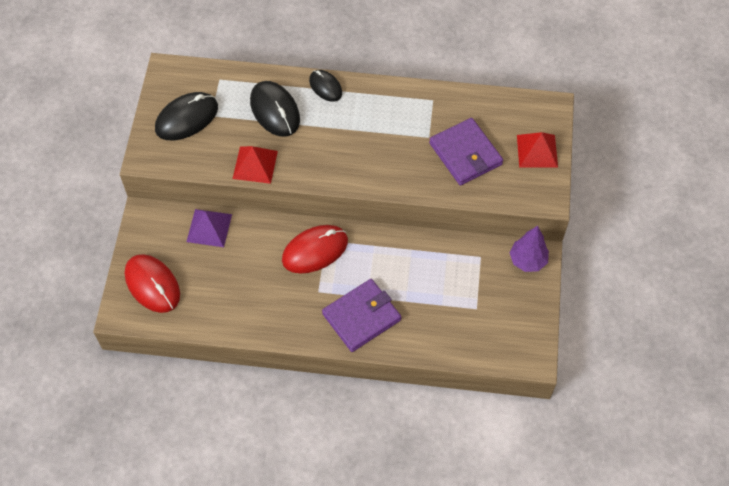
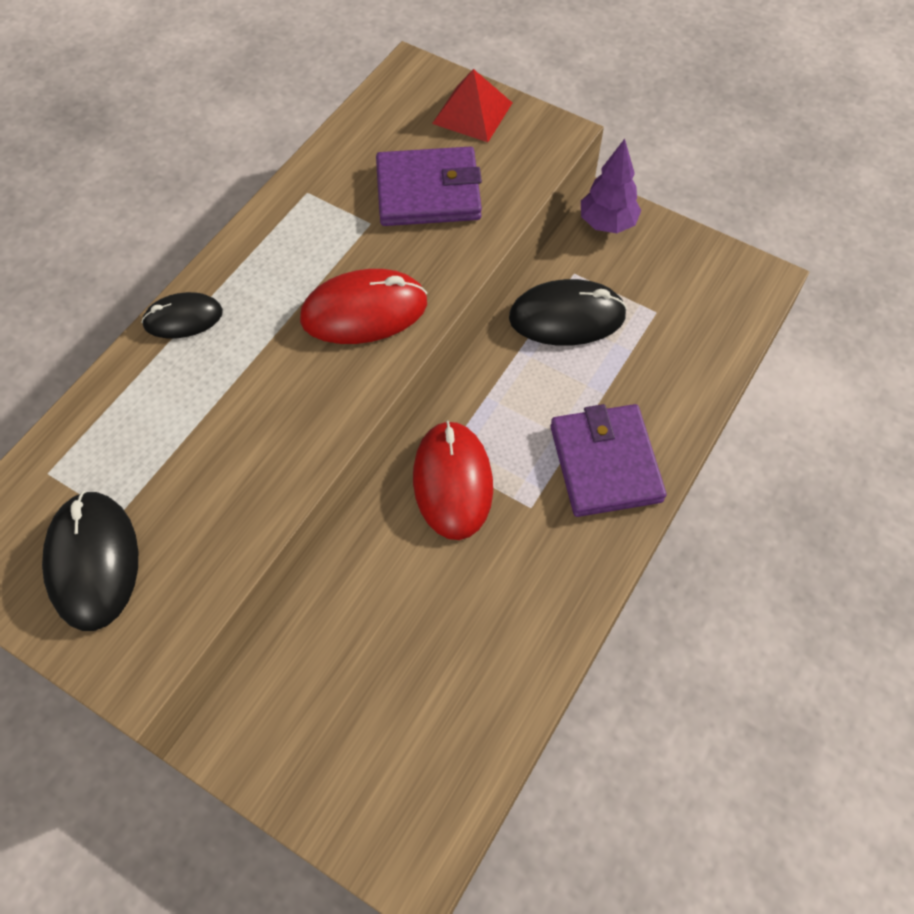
camera: 65 degrees left, 0 degrees up
red mouse [125,254,180,313] -> red mouse moved to [300,269,427,344]
purple pyramid [186,209,232,247] -> none
red pyramid [233,146,278,184] -> none
black mouse [250,81,300,137] -> black mouse moved to [509,279,627,346]

